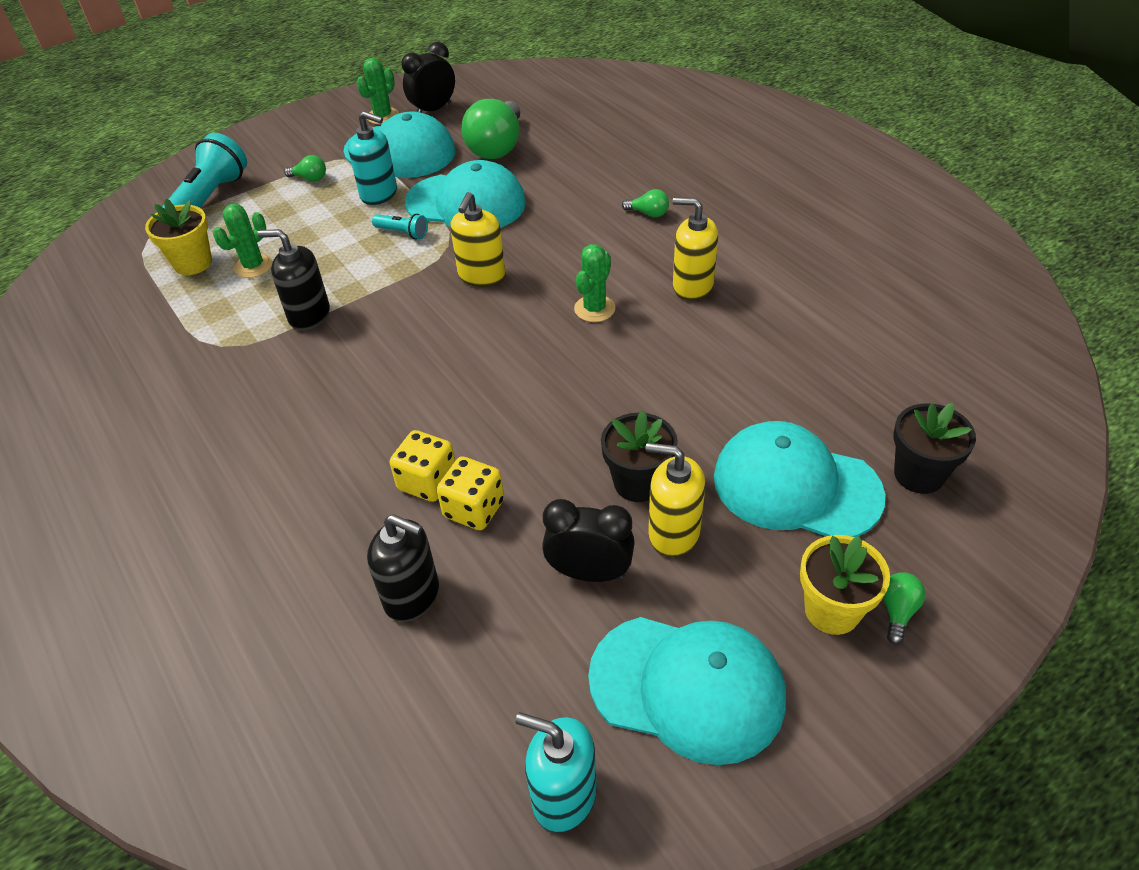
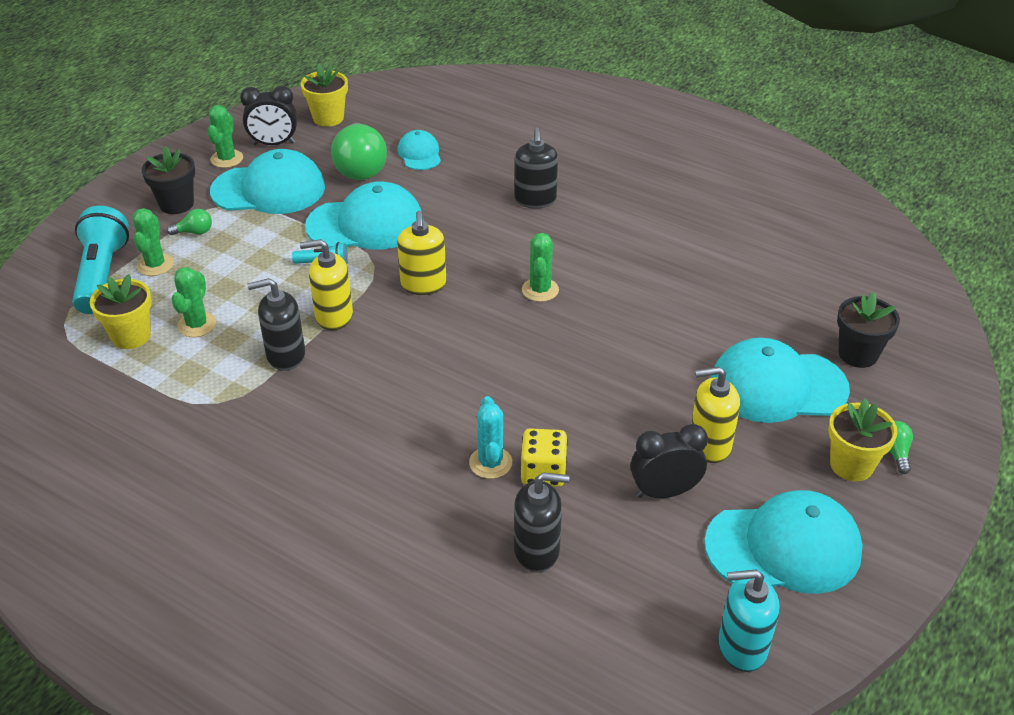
camera: 25 degrees left, 5 degrees down
turquoise soap dispenser [348,111,397,205] -> none
yellow dice [389,430,455,502] -> turquoise cactus [469,396,512,479]
black clock [402,42,455,113] -> black clock turned 120 degrees counterclockwise [240,86,297,145]
black flower pot [601,411,678,502] -> black flower pot moved to [142,146,195,214]
green light bulb [622,189,669,217] -> black soap dispenser [515,128,558,209]
yellow soap dispenser [673,197,718,301] -> yellow soap dispenser moved to [300,239,353,330]
none -> green cactus [132,208,174,276]
none -> yellow flower pot [301,64,348,127]
none -> turquoise cap [398,130,441,170]

